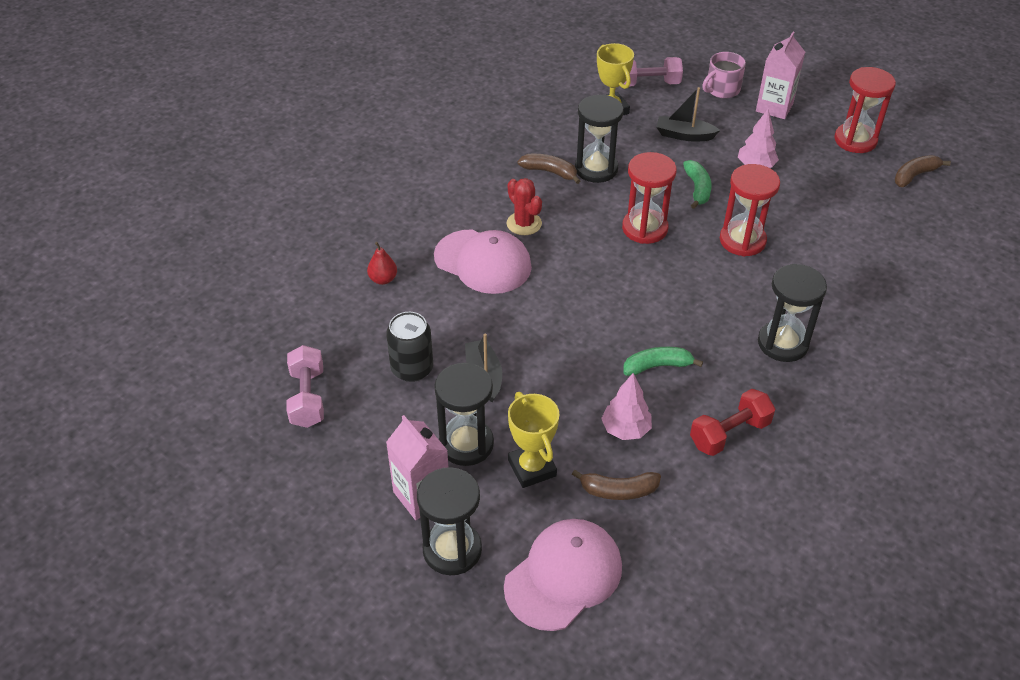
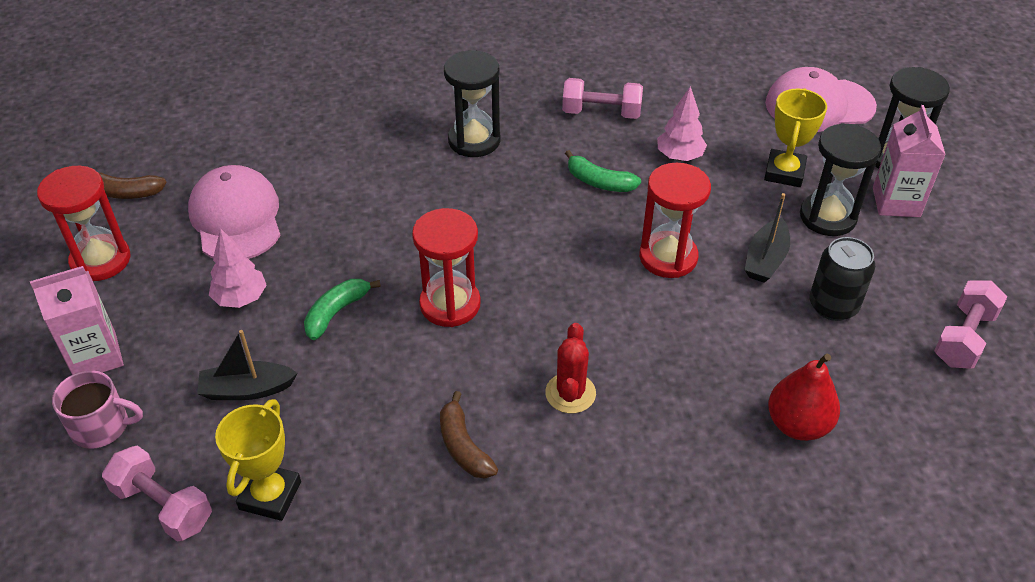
camera: 140 degrees left, 0 degrees up
red pear [367,242,397,285] -> red pear [768,354,840,441], size x1.65
pink cap [434,229,532,294] -> pink cap moved to [188,165,281,259]
brown banana [572,470,661,500] -> none
black hourglass [575,95,624,183] -> none
black boat [657,87,720,141] -> black boat turned 120 degrees clockwise [197,330,298,400]
red dumbbell [690,389,775,456] -> pink dumbbell [562,78,643,119]
red hourglass [720,164,780,257] -> red hourglass moved to [639,163,711,278]

